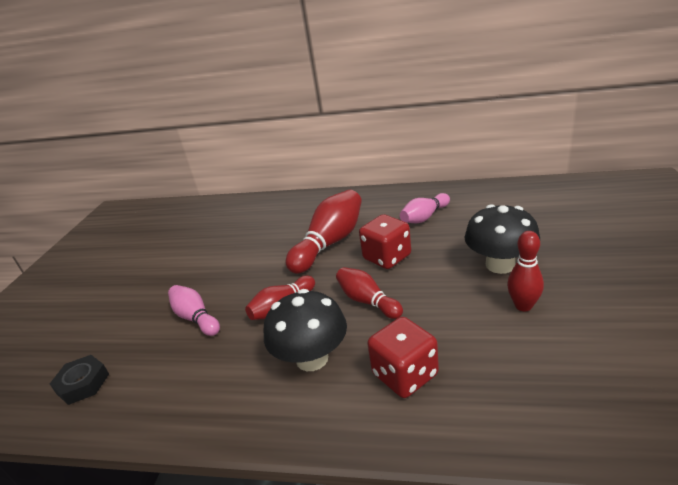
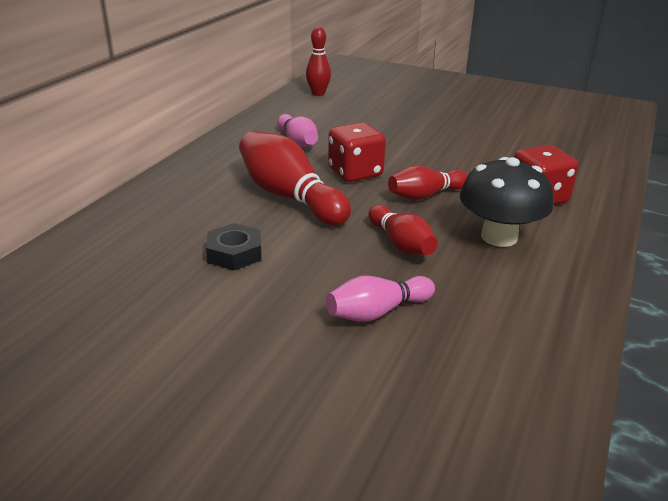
camera: 80 degrees left, 0 degrees up
black nut [50,355,109,405] -> black nut moved to [206,223,261,270]
black mushroom [465,204,540,274] -> none
red bowling pin [507,231,544,311] -> red bowling pin moved to [306,27,331,96]

